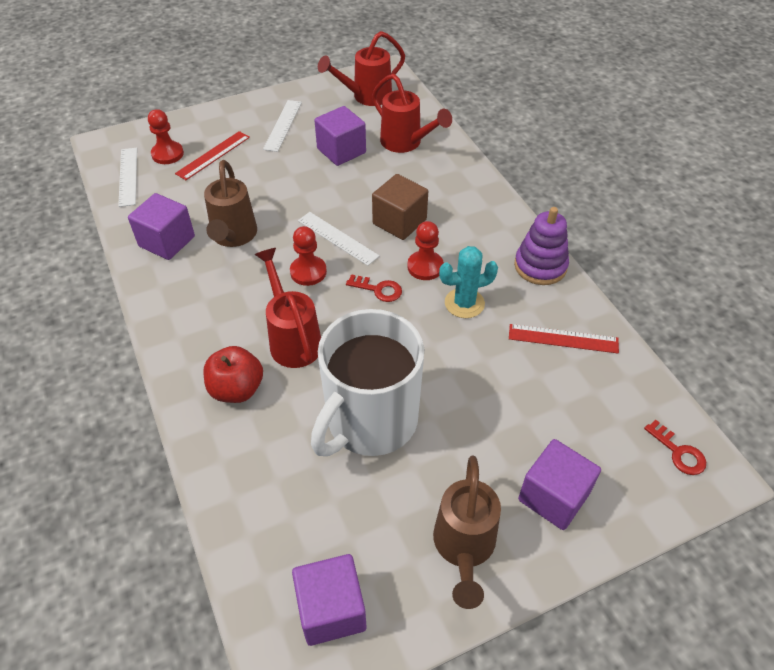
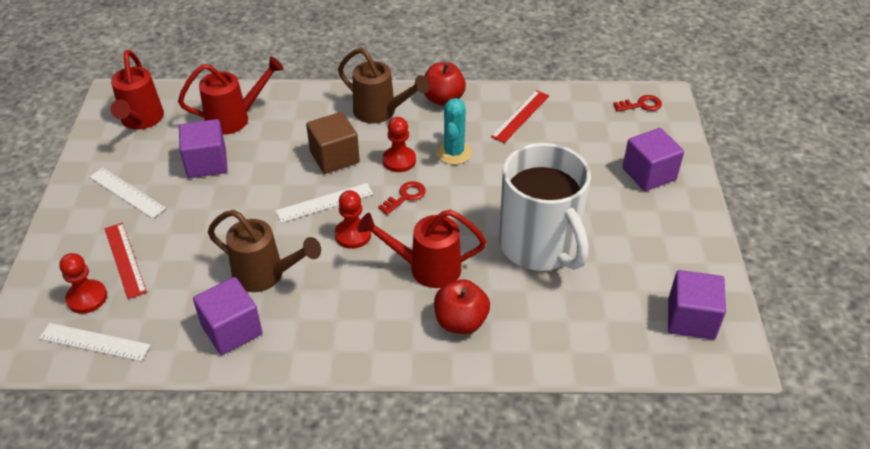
camera: 65 degrees left, 5 degrees down
brown watering can [433,456,501,609] -> brown watering can moved to [338,48,429,123]
purple stacking toy [514,207,569,285] -> red apple [424,62,466,106]

